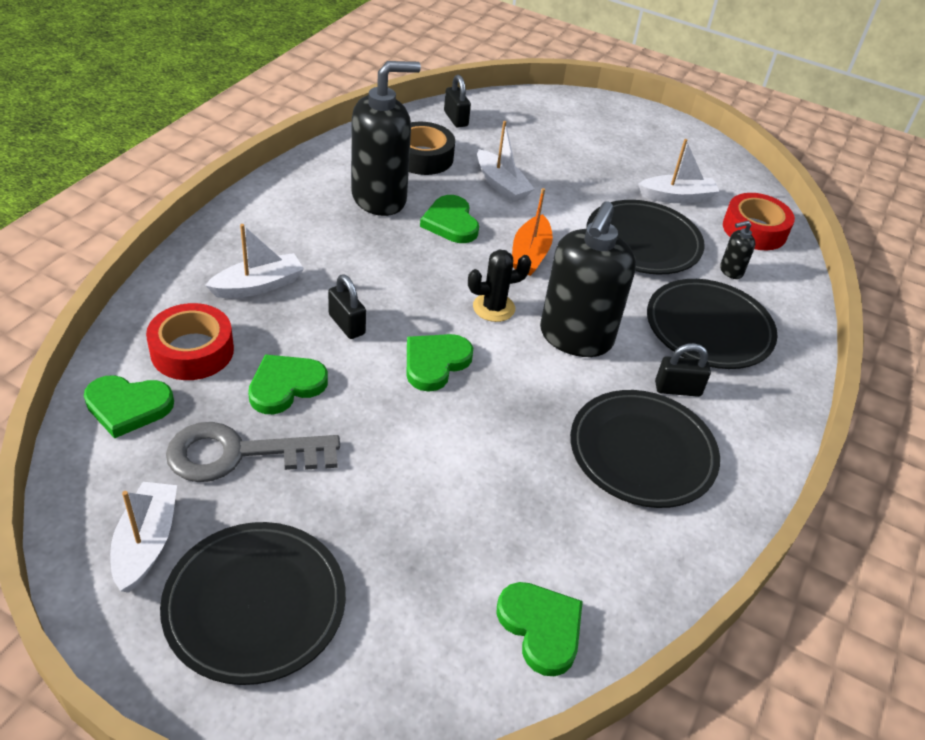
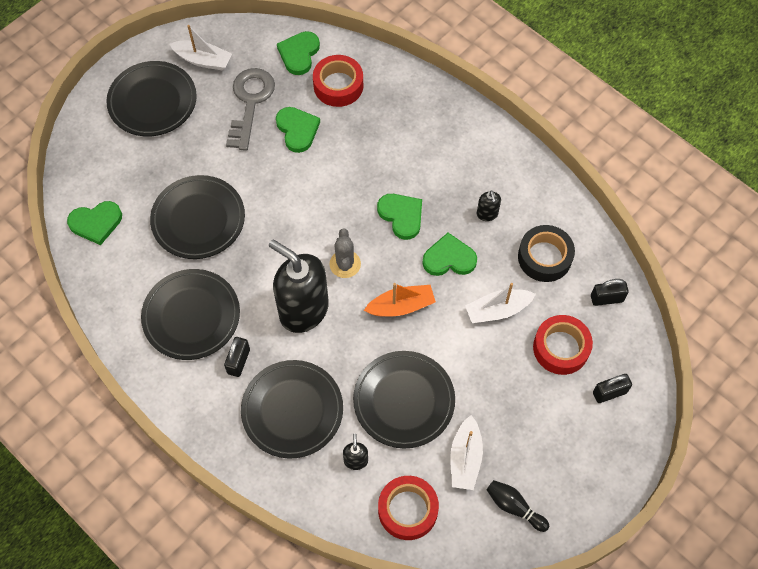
camera: 110 degrees right, 20 degrees up
white boat [205,224,304,298] -> none
black padlock [328,274,366,339] -> black padlock moved to [593,374,632,403]
black soap dispenser [351,61,421,216] -> black soap dispenser [477,190,501,221], size x0.41
green heart [407,334,473,392] -> green heart moved to [377,194,422,240]
black cactus [468,249,531,322] -> grey cactus [329,229,361,278]
orange boat [512,188,553,276] -> orange boat turned 135 degrees clockwise [364,283,436,317]
none -> black plate [150,175,245,259]
none -> black bowling pin [487,480,549,532]
none -> red tape [533,315,593,375]

